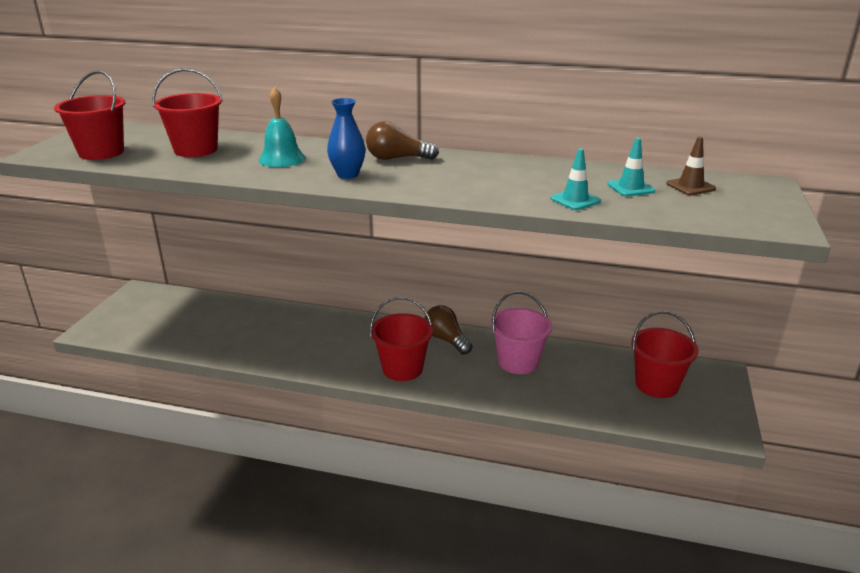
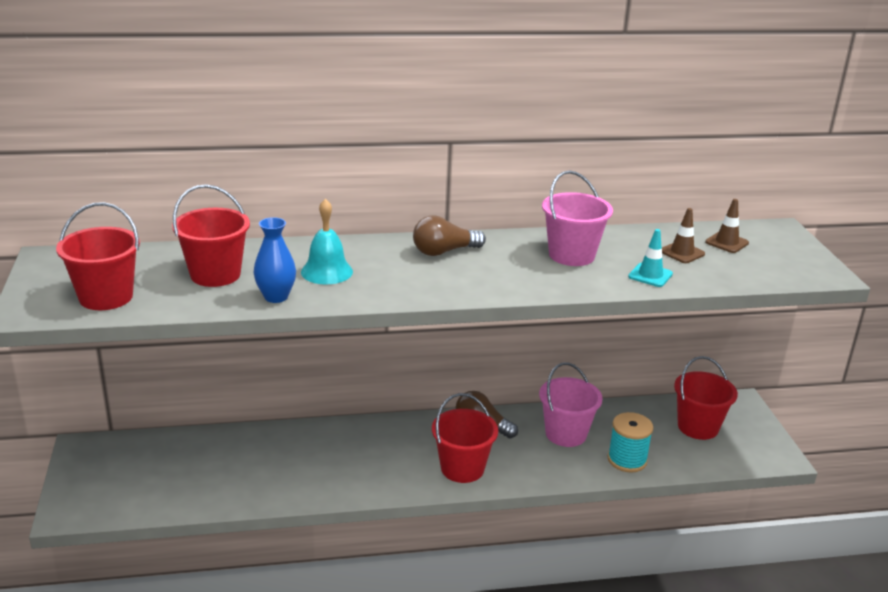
camera: 25 degrees left, 0 degrees up
blue vase [327,98,365,179] -> blue vase moved to [253,217,296,303]
turquoise traffic cone [607,138,655,196] -> brown traffic cone [662,208,705,263]
none -> pink bucket [542,170,613,266]
none -> turquoise spool [608,412,653,472]

